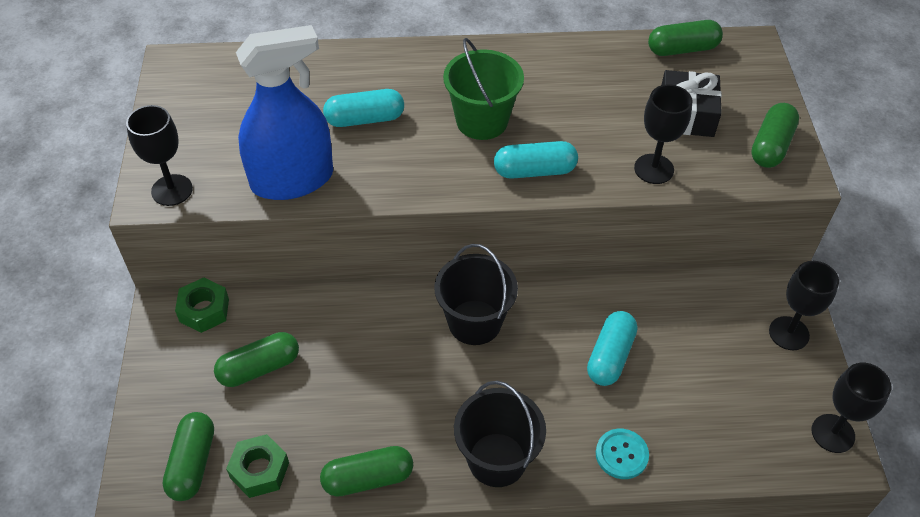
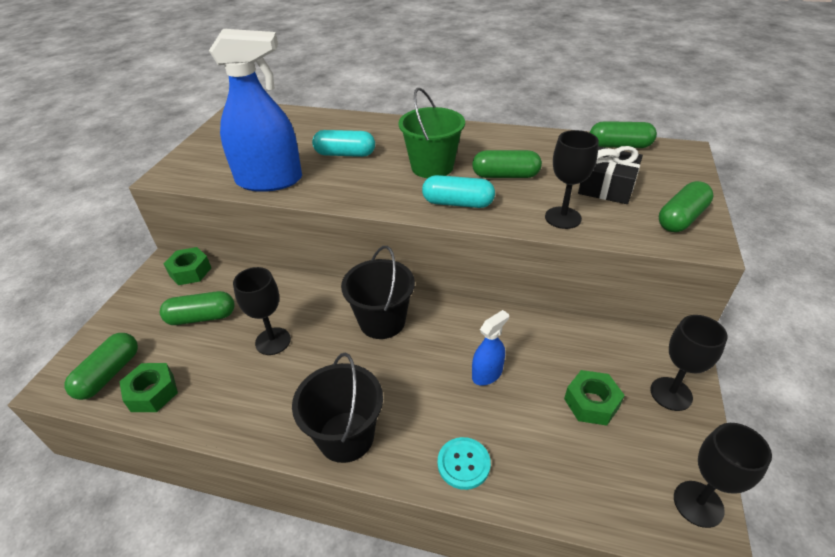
camera: 20 degrees right, 10 degrees down
black goblet [126,105,193,206] -> black goblet moved to [233,267,291,355]
green capsule [320,446,413,497] -> green capsule moved to [472,150,542,178]
turquoise capsule [587,311,637,386] -> blue spray bottle [472,310,509,386]
none -> green nut [564,370,625,426]

